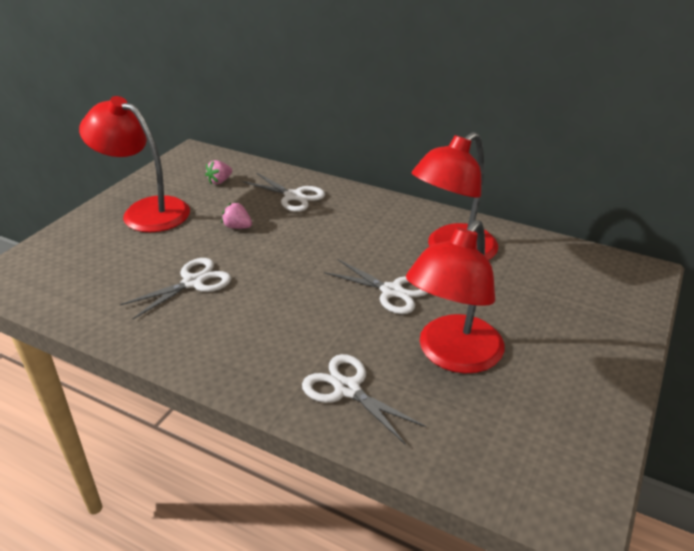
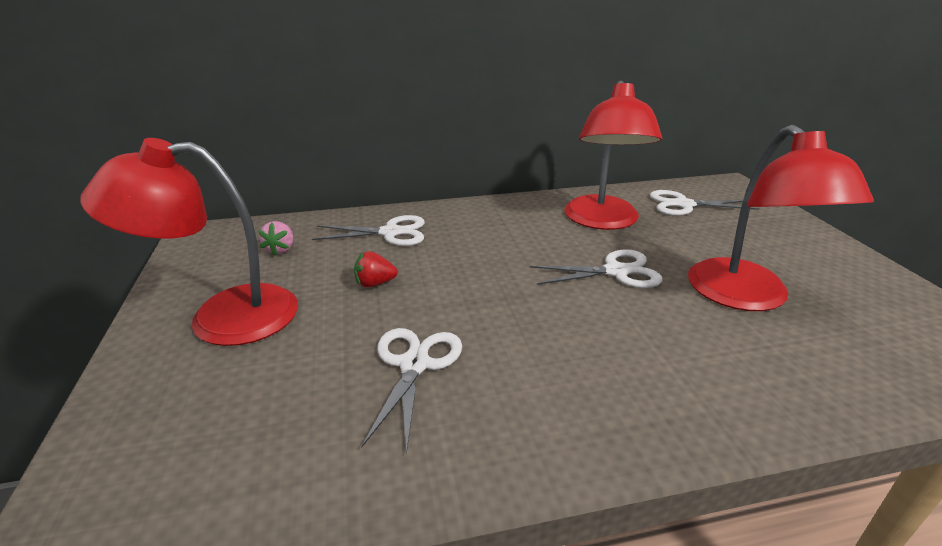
camera: 40 degrees left, 5 degrees down
pink strawberry [221,202,252,229] -> red strawberry [354,251,398,288]
white scissors [302,354,426,445] -> white scissors moved to [650,190,759,216]

